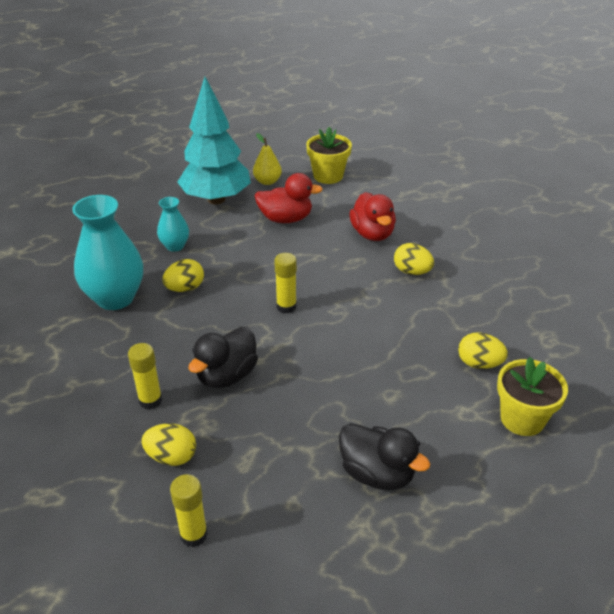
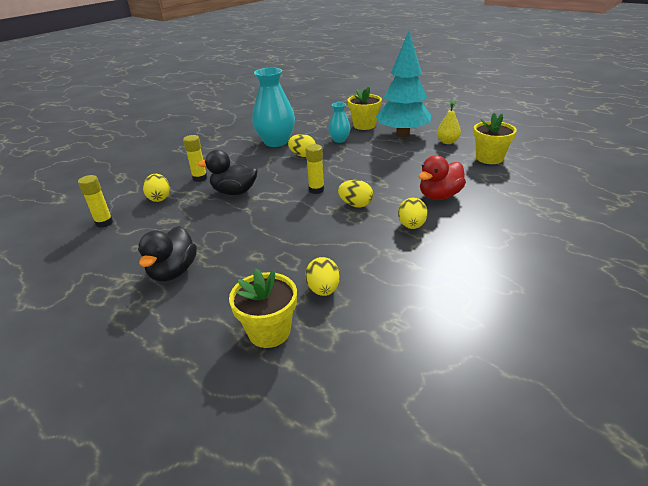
camera: 65 degrees right, 5 degrees down
red duck [255,173,323,223] -> none
none -> yellow egg [338,180,373,208]
none -> yellow flower pot [348,87,382,130]

